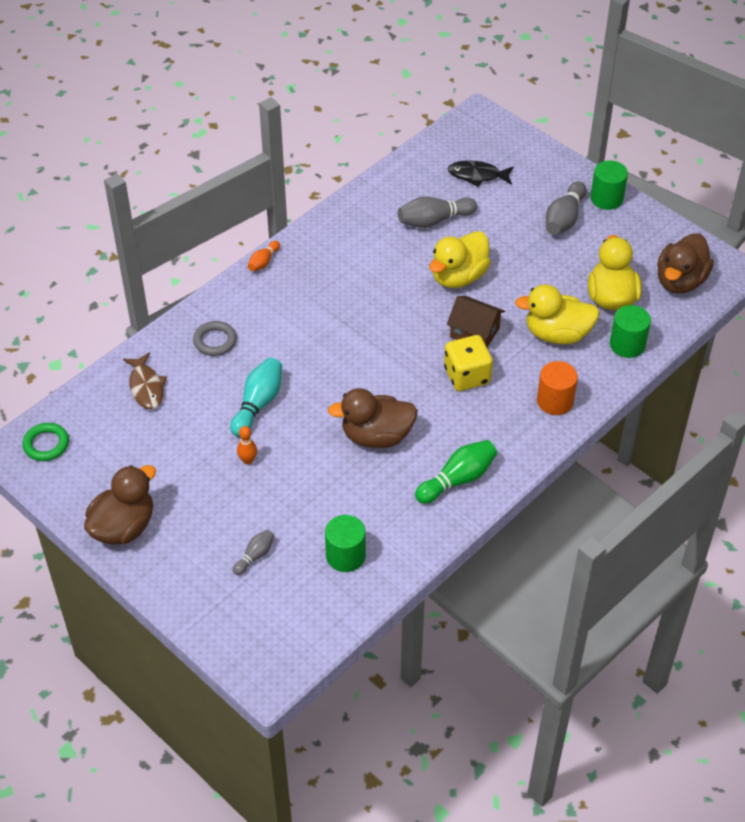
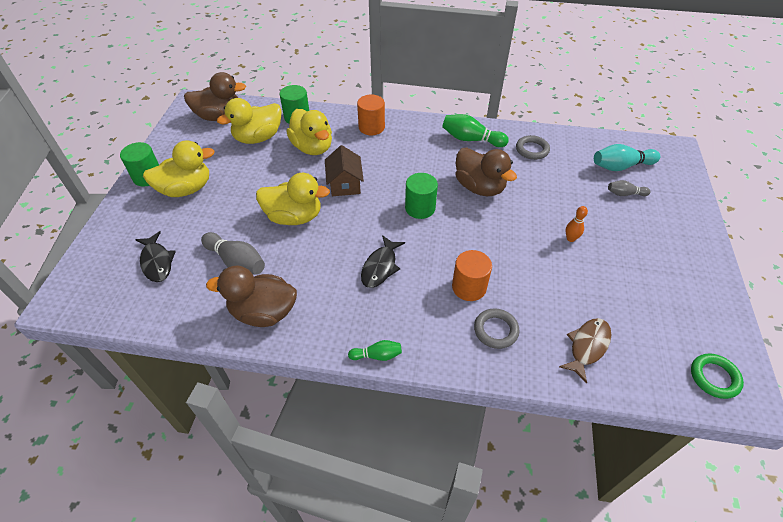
camera: 125 degrees left, 0 degrees up
brown duck [84,465,156,545] -> brown duck moved to [206,265,297,327]
turquoise bowling pin [230,358,282,437] -> turquoise bowling pin moved to [594,144,660,171]
orange bowling pin [248,241,280,271] -> green bowling pin [348,340,402,361]
green cylinder [325,515,366,572] -> green cylinder moved to [405,173,438,219]
yellow dice [444,335,493,391] -> none
grey bowling pin [546,182,586,235] -> yellow duck [143,140,215,197]
none -> black fish [361,235,405,288]
none -> orange cylinder [452,250,492,301]
none -> grey ring [516,135,550,160]

